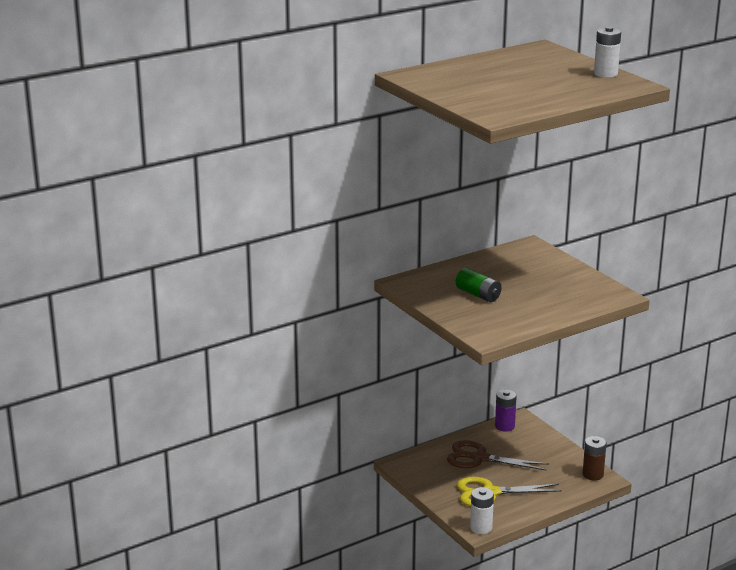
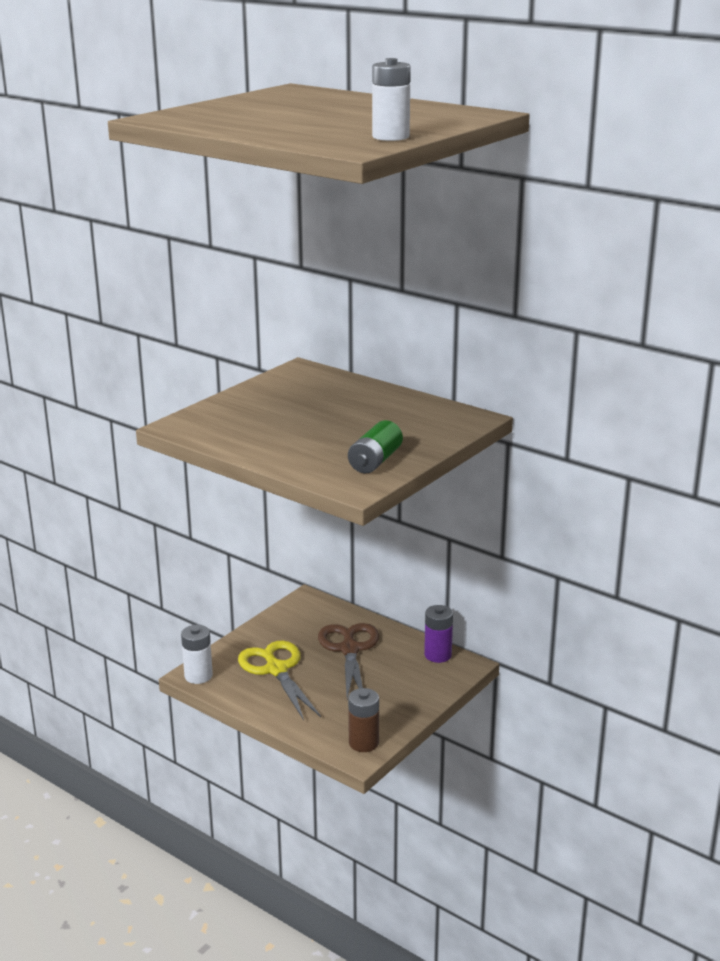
camera: 70 degrees right, 0 degrees up
green battery [455,268,502,302] -> green battery moved to [348,420,403,473]

